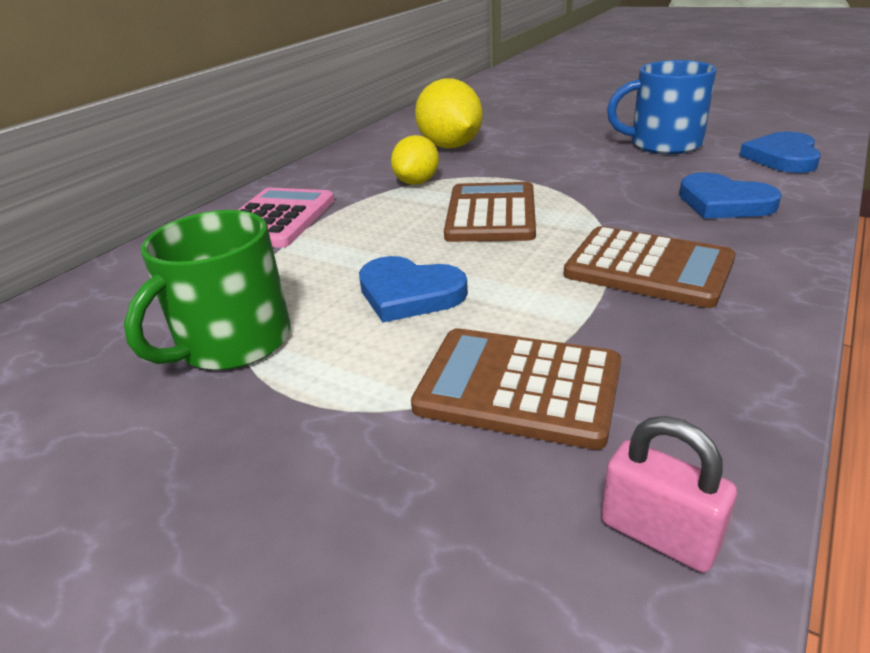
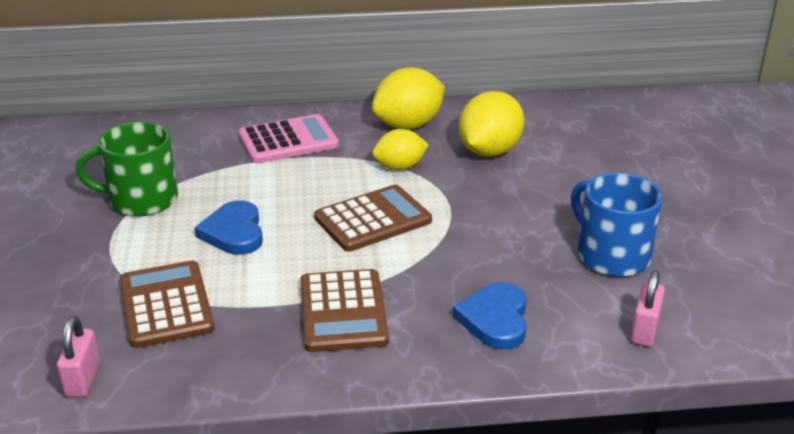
camera: 50 degrees right, 0 degrees up
blue heart [740,132,821,173] -> pink padlock [631,270,665,347]
none -> yellow lemon [372,67,445,129]

